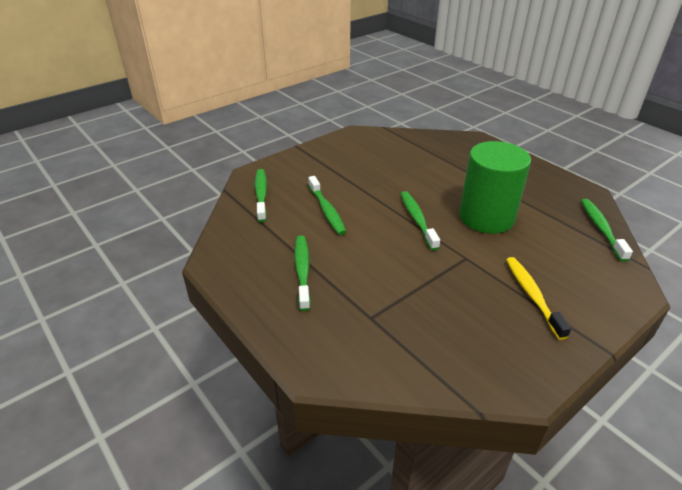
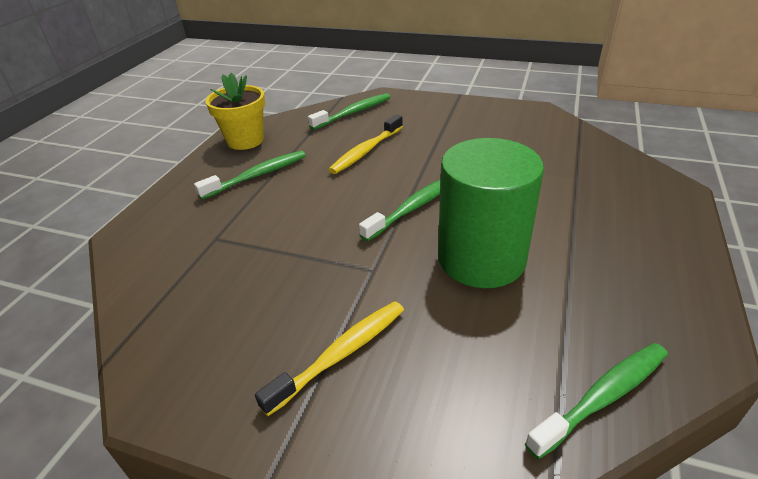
camera: 60 degrees right, 0 degrees up
green toothbrush [308,176,346,235] -> yellow toothbrush [329,114,403,174]
none -> yellow flower pot [205,73,265,150]

